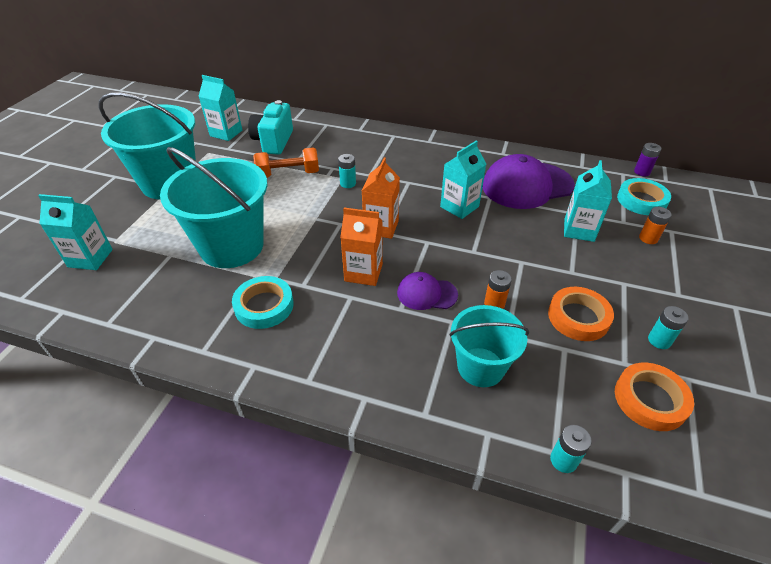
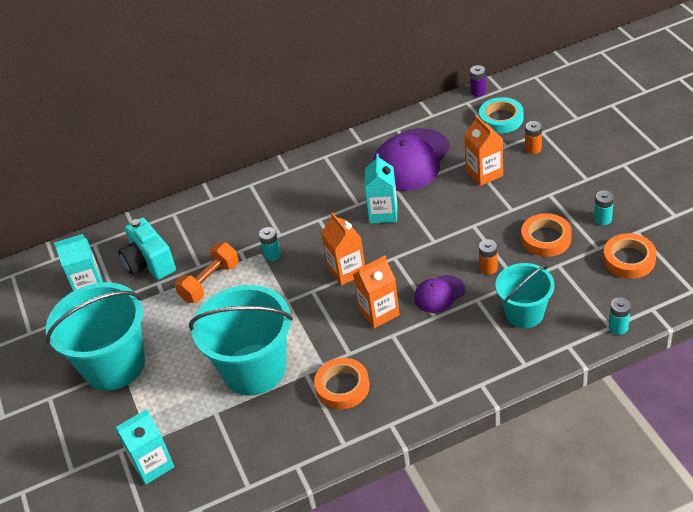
camera: 35 degrees left, 0 degrees up
turquoise tape [232,276,294,329] -> orange tape [314,358,370,409]
turquoise carton [564,160,612,242] -> orange carton [464,115,503,186]

